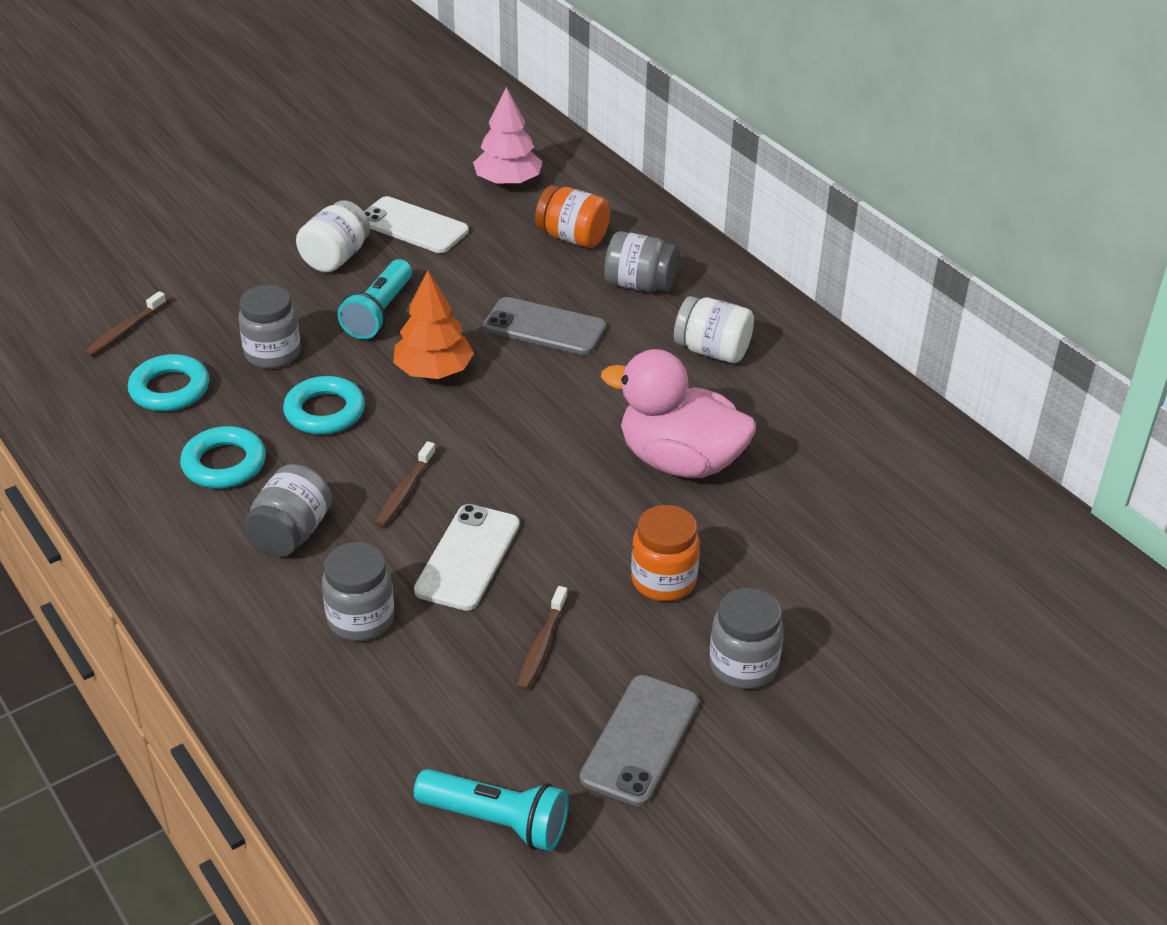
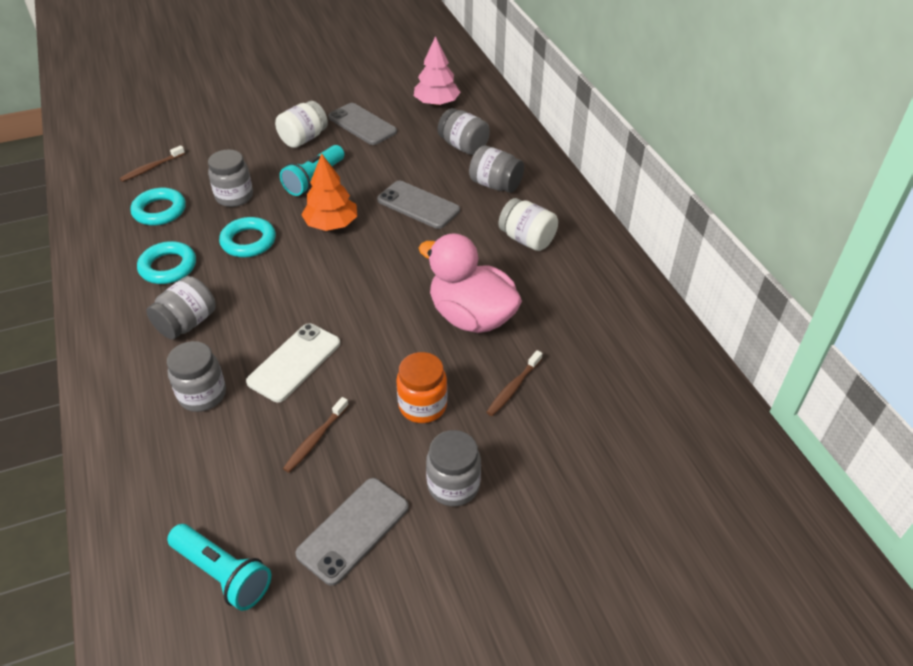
camera: 15 degrees right, 5 degrees up
white phone [364,196,469,253] -> grey phone [328,103,397,145]
brown toothbrush [375,441,436,527] -> brown toothbrush moved to [486,350,543,416]
orange jar [535,186,610,248] -> grey jar [438,108,490,155]

